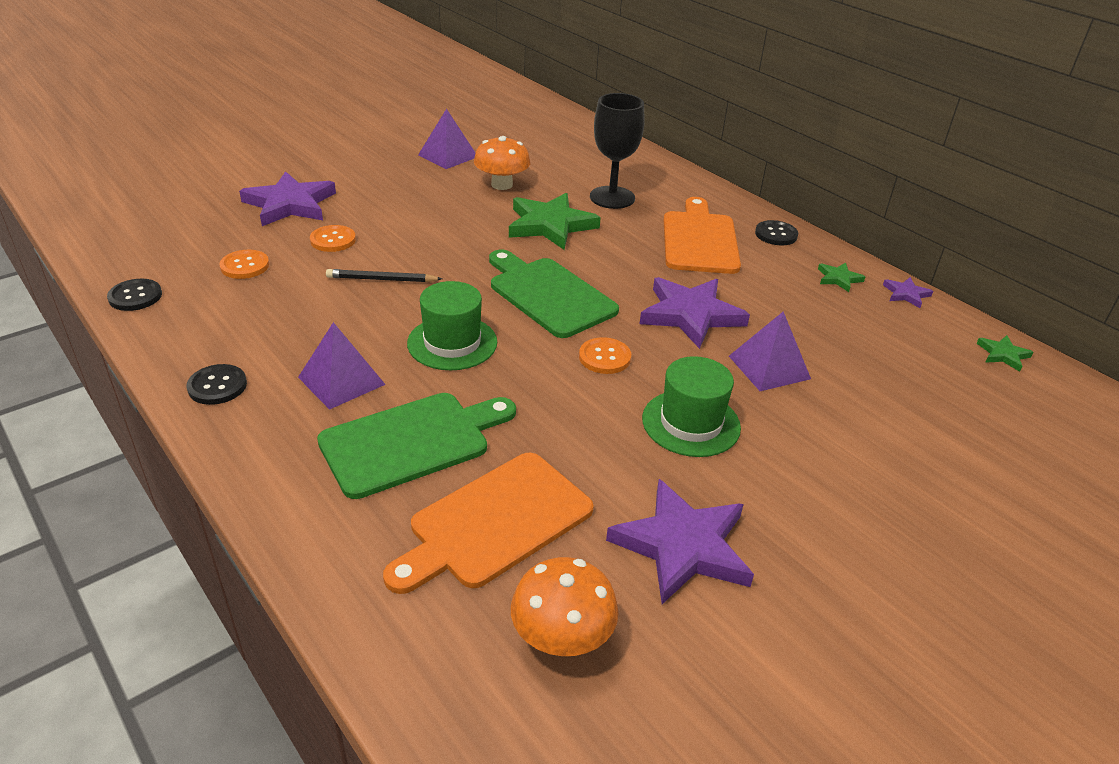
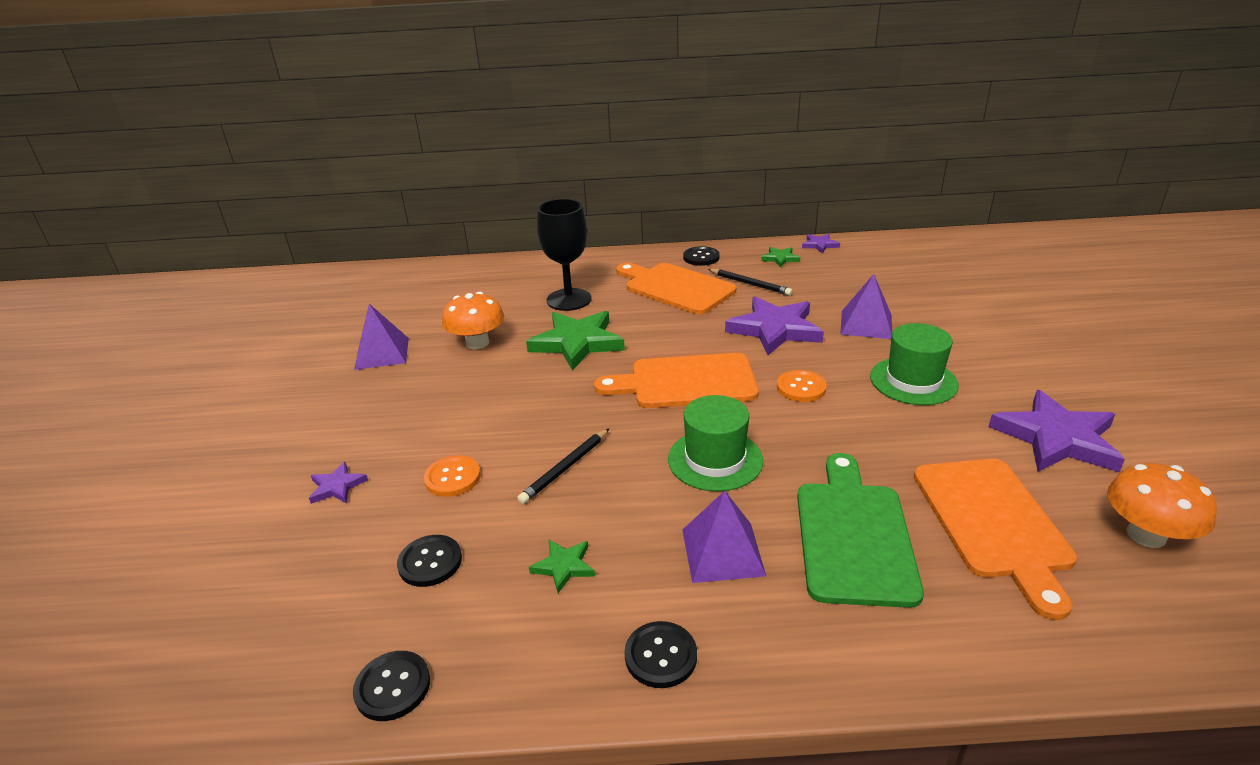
camera: 50 degrees left, 5 degrees down
orange button [219,250,269,279] -> black button [397,535,462,587]
purple star [239,171,336,226] -> purple star [309,462,368,504], size x0.47
green cutting board [489,250,619,338] -> orange cutting board [594,353,759,408]
green star [976,335,1034,372] -> green star moved to [529,540,595,593]
none -> black pencil [708,269,792,295]

